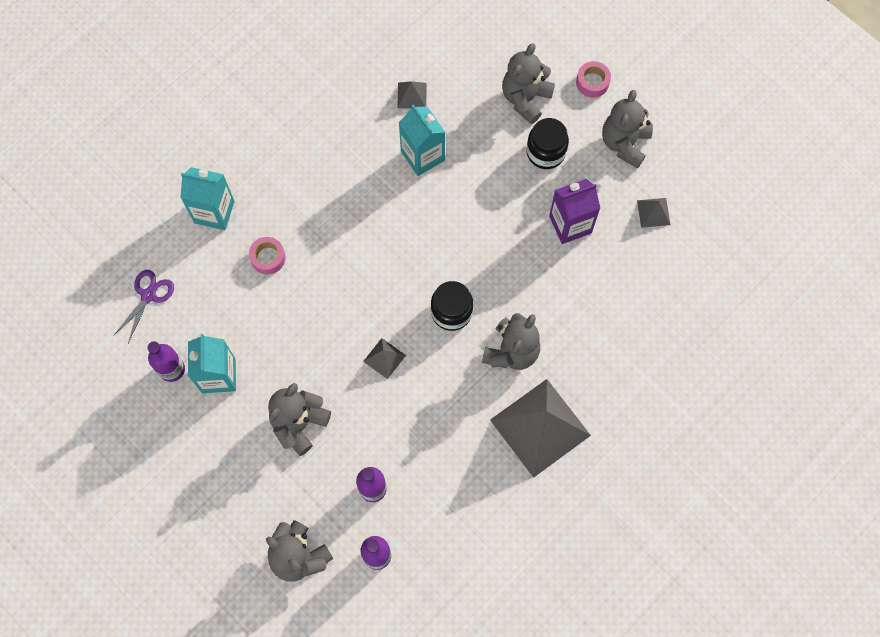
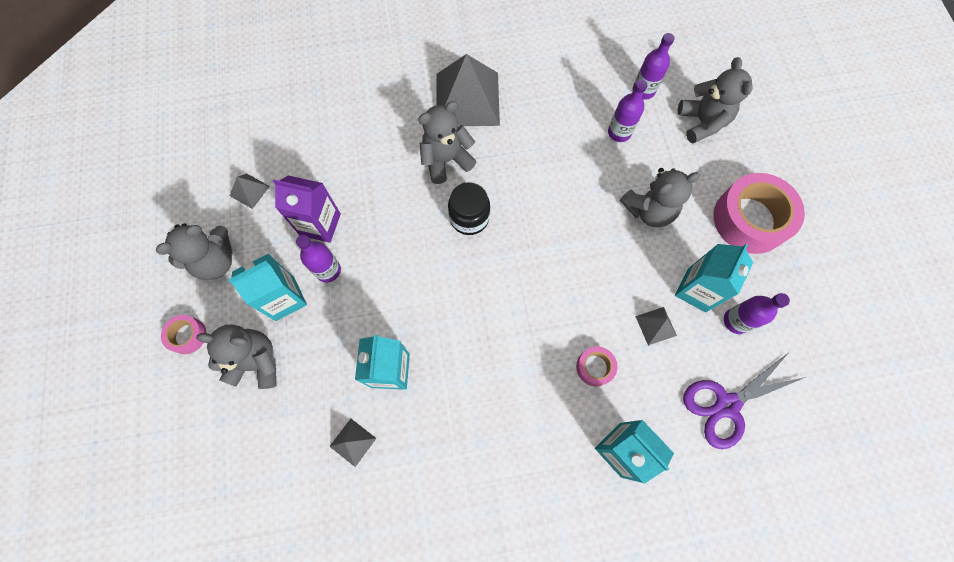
camera: 145 degrees left, 0 degrees up
purple scissors [113,270,174,343] -> purple scissors [683,353,806,449], size x1.52
grey pyramid [363,338,406,379] -> grey pyramid moved to [635,307,677,346]
grey teddy bear [502,43,555,124] -> grey teddy bear turned 150 degrees counterclockwise [196,325,277,389]
black jar [527,118,569,169] -> turquoise carton [228,254,307,321]
none -> purple bottle [296,235,341,282]
none -> pink tape [713,173,805,254]

